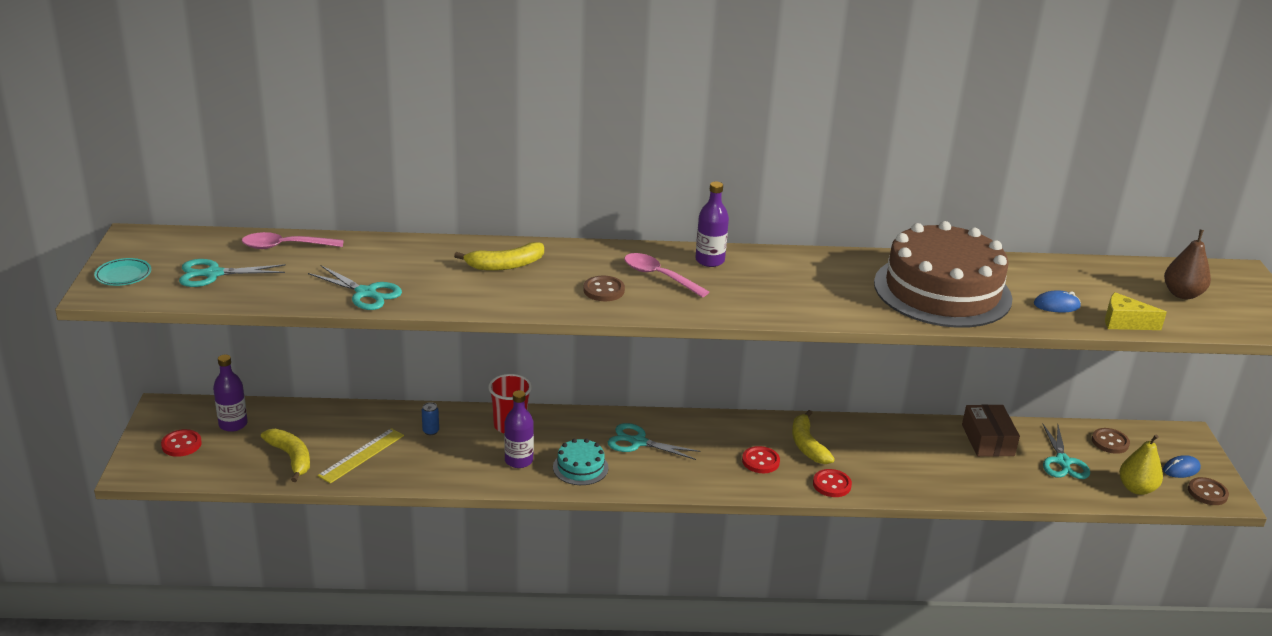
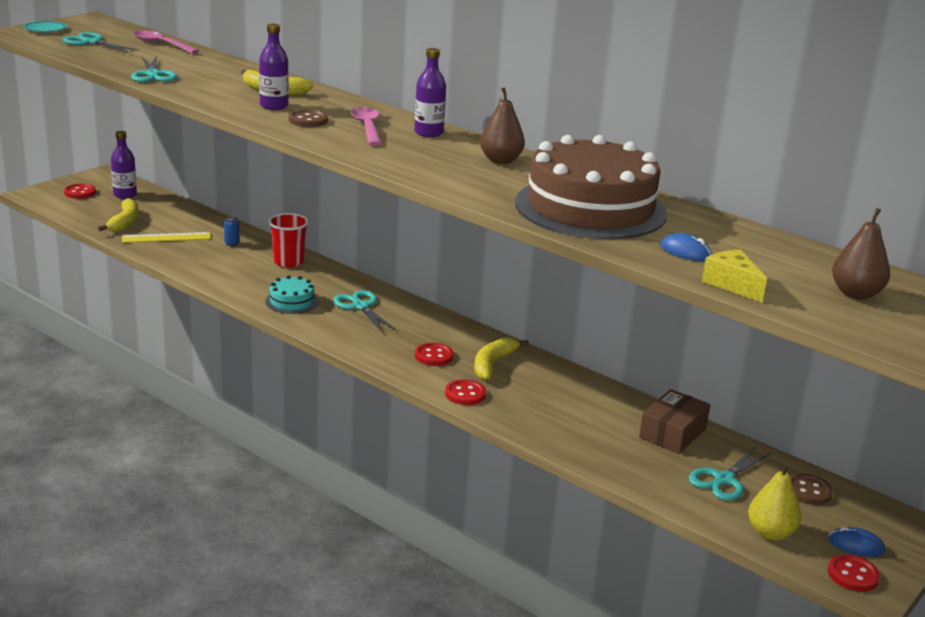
camera: 40 degrees right, 5 degrees down
purple bottle [504,390,534,468] -> purple bottle moved to [259,24,289,110]
brown button [1188,477,1229,505] -> red button [828,554,880,592]
none -> brown pear [480,87,525,164]

